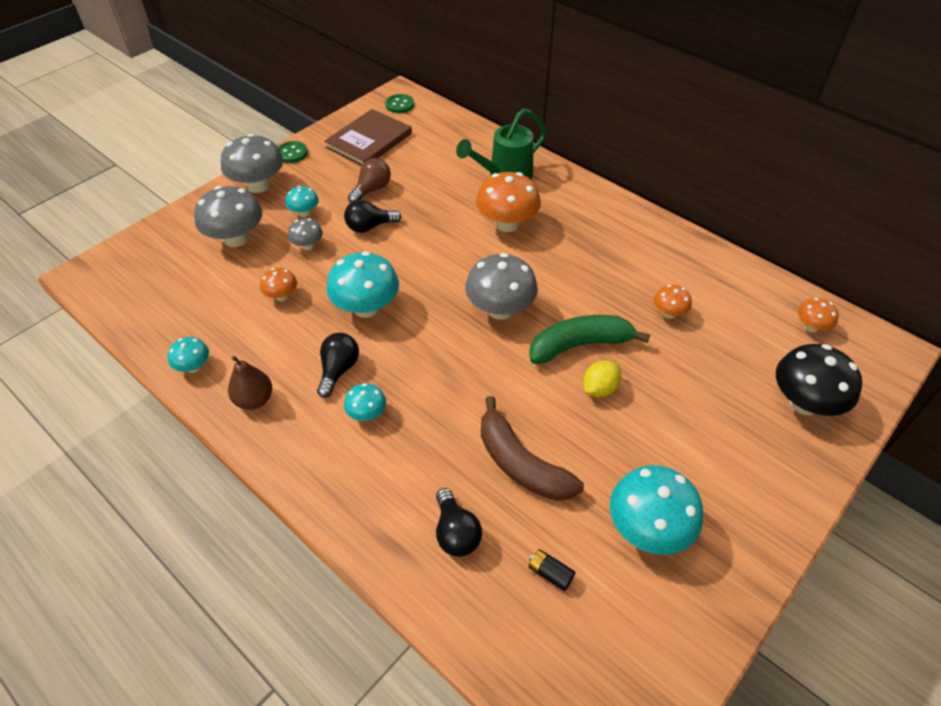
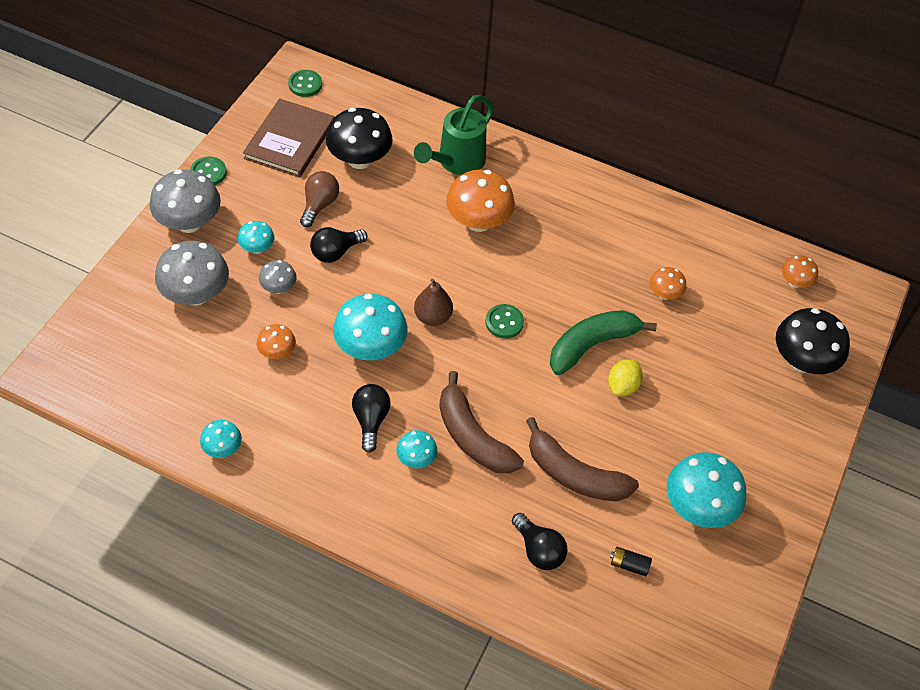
camera: 20 degrees left, 5 degrees up
brown pear [228,356,272,410] -> brown pear moved to [414,279,453,326]
grey mushroom [465,253,538,320] -> green button [485,304,524,338]
none -> black mushroom [326,108,393,169]
none -> brown banana [439,371,524,473]

